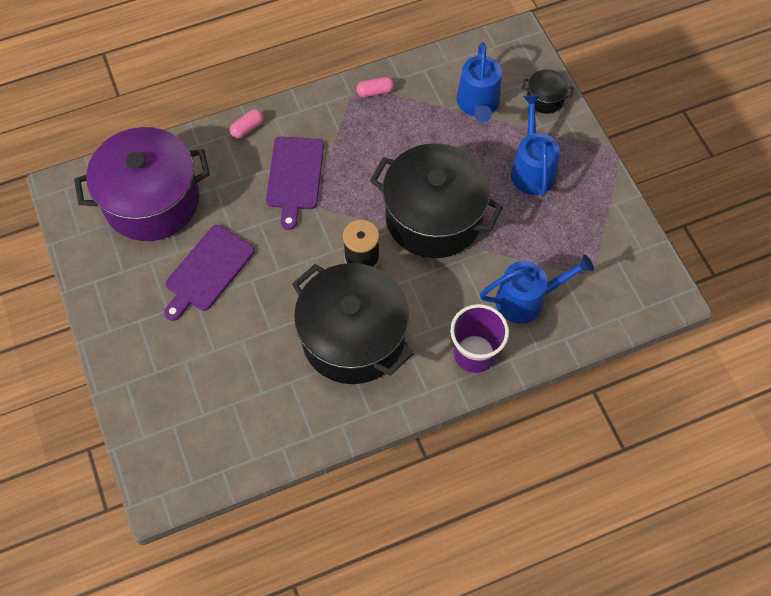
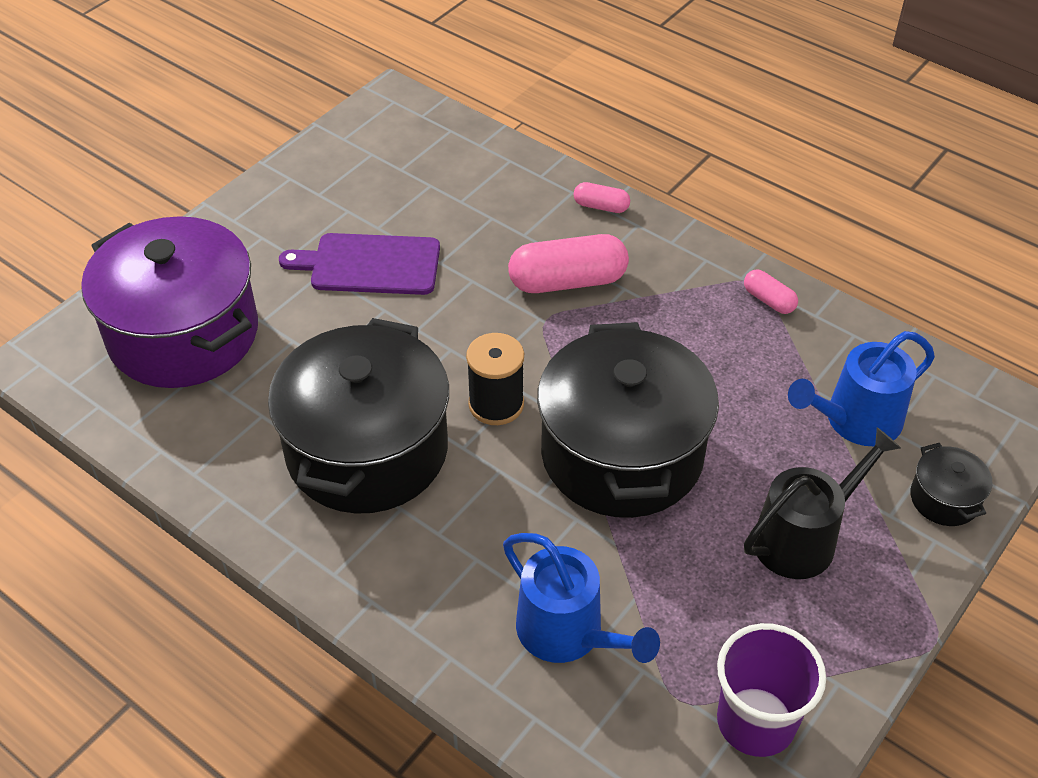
camera: 60 degrees right, 15 degrees down
purple pot [74,127,210,241] -> purple pot moved to [81,216,258,388]
purple cutting board [266,137,324,230] -> pink capsule [508,234,629,293]
purple cup [450,304,509,373] -> purple cup moved to [717,623,826,757]
blue watering can [511,95,560,196] -> black watering can [744,427,901,579]

